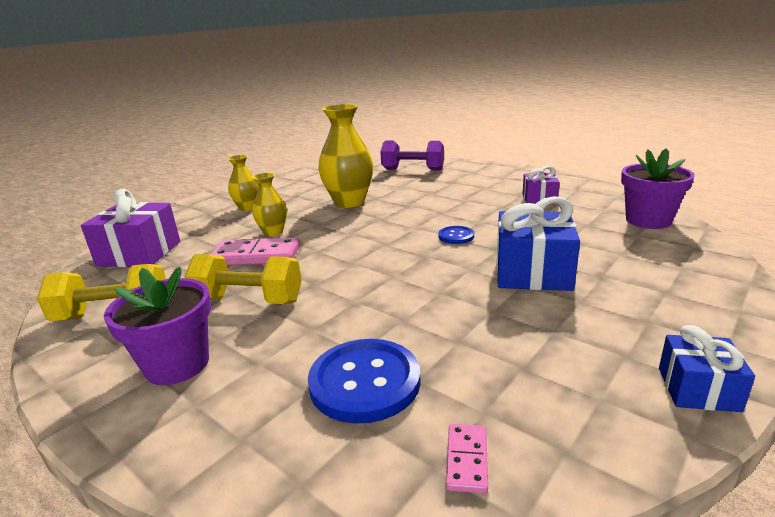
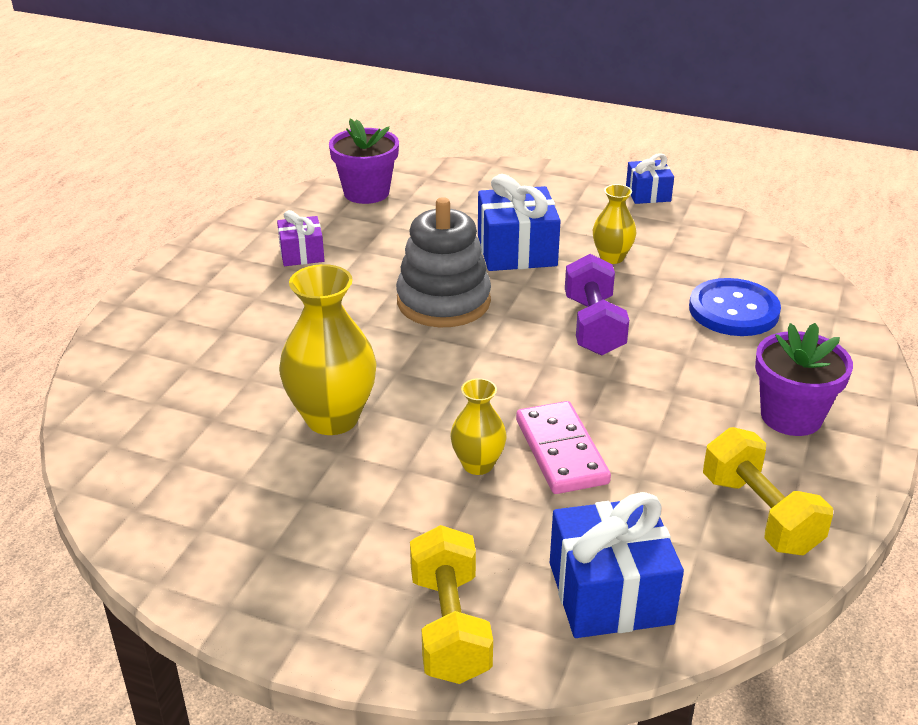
camera: 110 degrees left, 10 degrees up
purple gift [81,189,180,267] -> blue gift [550,492,684,638]
yellow dumbbell [184,254,302,304] -> yellow dumbbell moved to [410,525,493,684]
yellow vase [228,155,259,211] -> yellow vase moved to [593,184,636,264]
purple dumbbell [380,141,444,171] -> purple dumbbell moved to [565,254,629,356]
blue button [439,226,474,244] -> grey stacking toy [396,197,491,327]
pink domino [446,424,488,494] -> none

